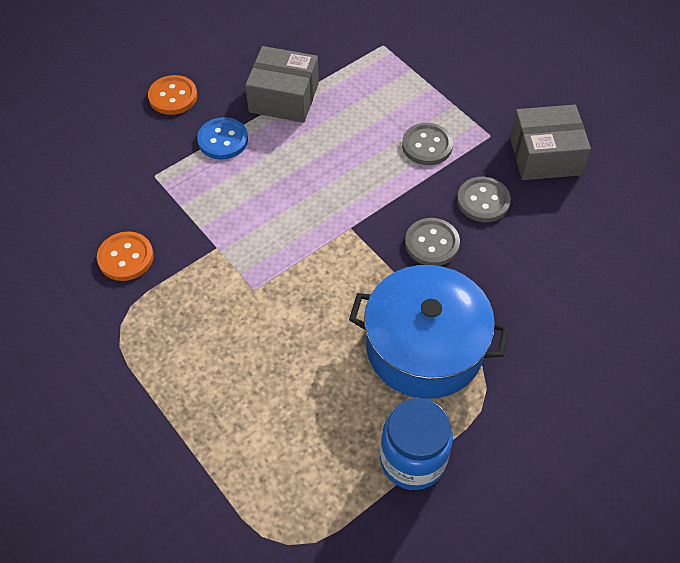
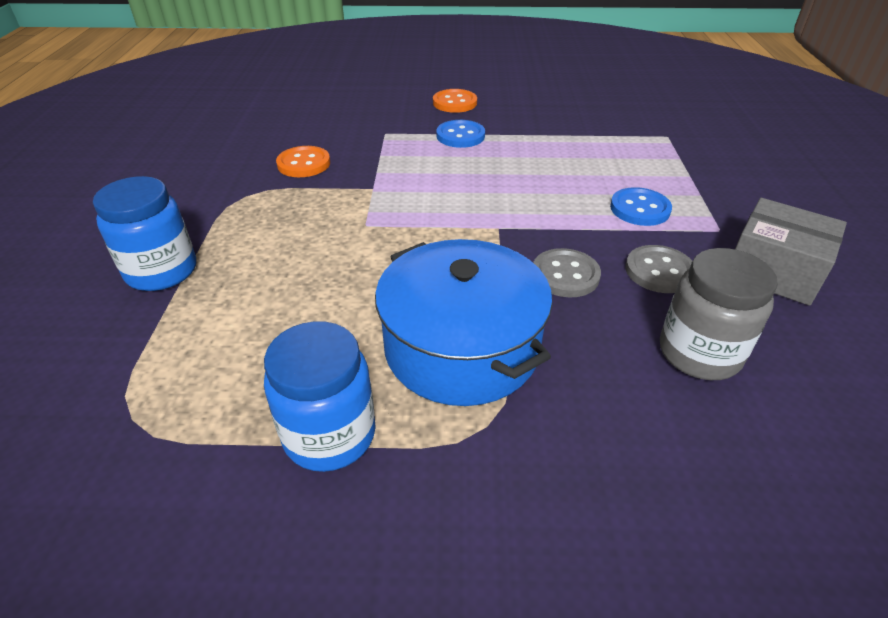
camera: 40 degrees right, 15 degrees down
grey box [245,46,319,123] -> none
grey button [402,123,453,165] -> blue button [610,187,672,226]
none -> blue jar [93,176,196,291]
none -> grey jar [660,248,778,380]

